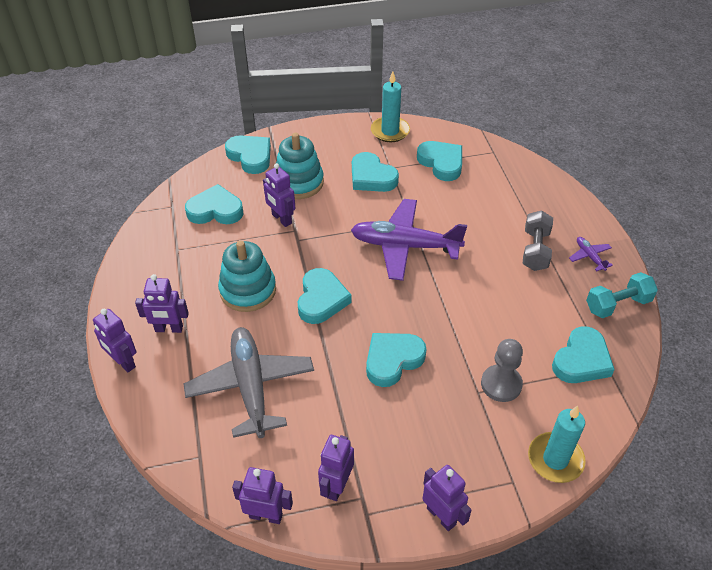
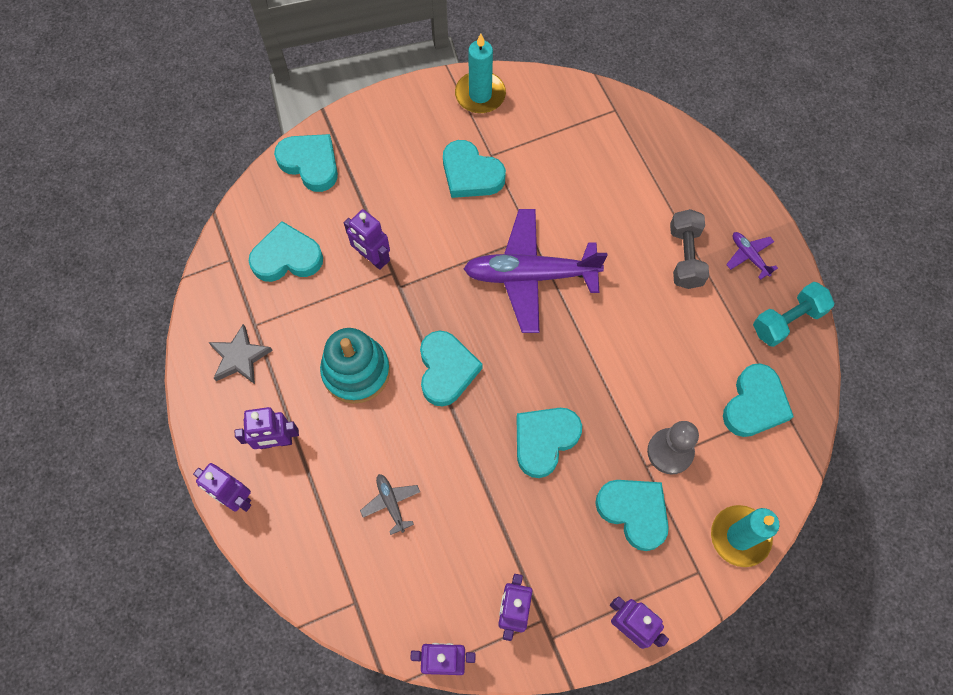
camera: 10 degrees left, 20 degrees up
grey plane [184,327,314,438] -> grey plane [360,474,420,535], size x0.42
turquoise stacking toy [276,133,324,199] -> none
turquoise heart [417,141,462,181] -> turquoise heart moved to [595,480,669,551]
none -> grey star [208,324,273,384]

